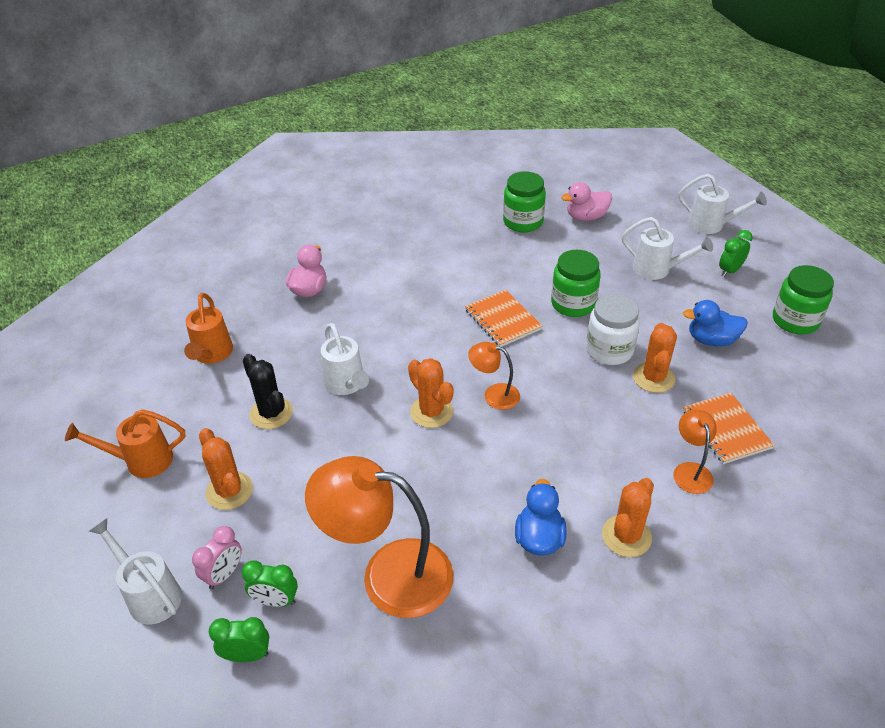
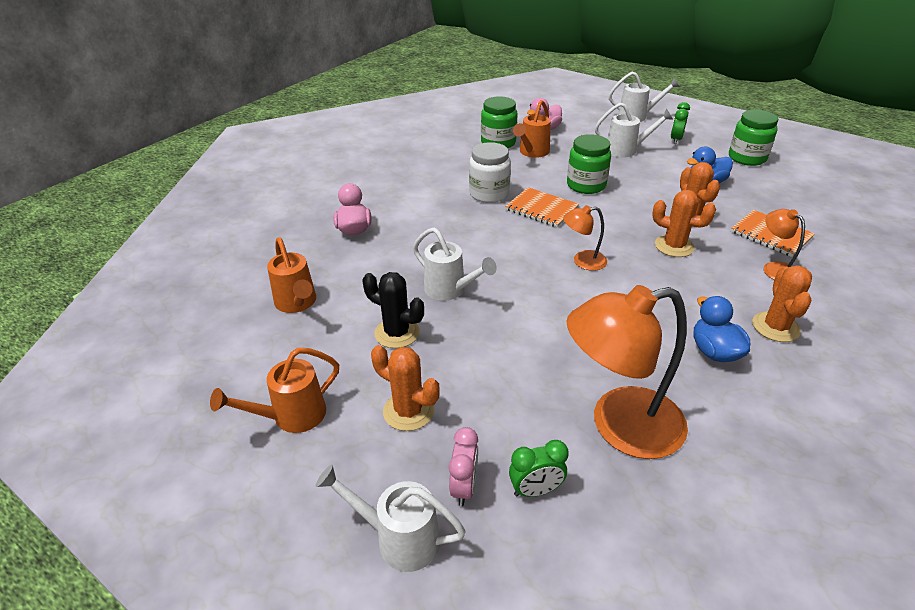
camera: 25 degrees left, 5 degrees down
green clock [209,617,269,662] -> none
orange cactus [408,358,453,428] -> orange cactus moved to [652,190,716,257]
white jar [586,294,640,365] -> white jar moved to [469,142,511,203]
none -> orange watering can [513,100,551,158]

